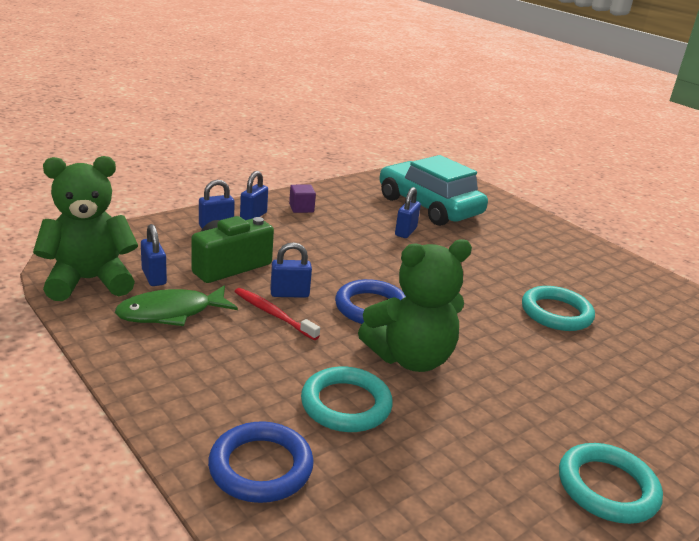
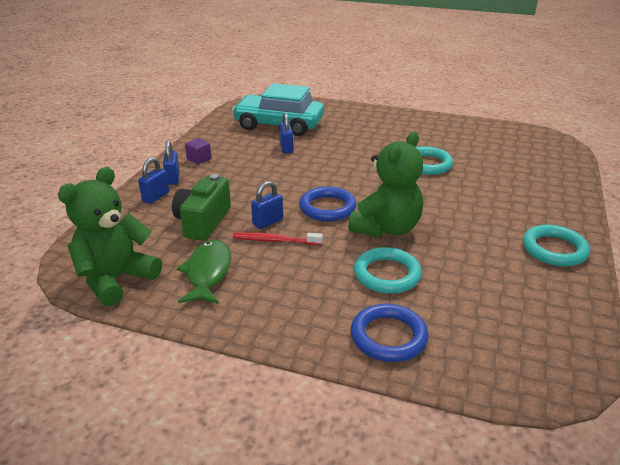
camera: 30 degrees left, 5 degrees up
green fish [115,285,238,326] -> green fish turned 150 degrees clockwise [177,240,231,304]
blue padlock [141,224,167,286] -> none

